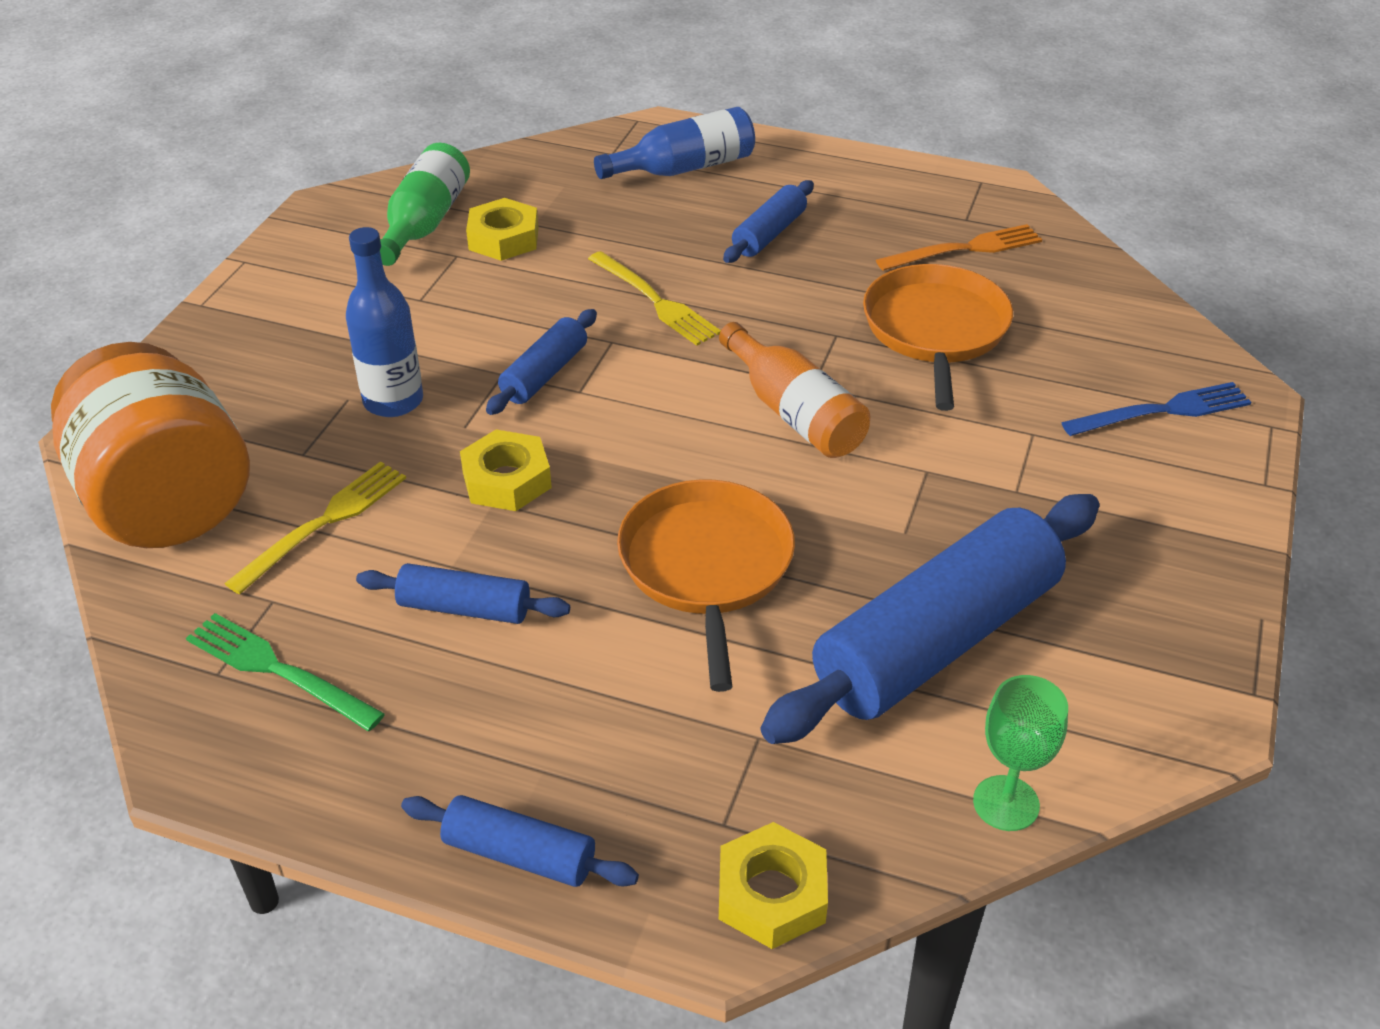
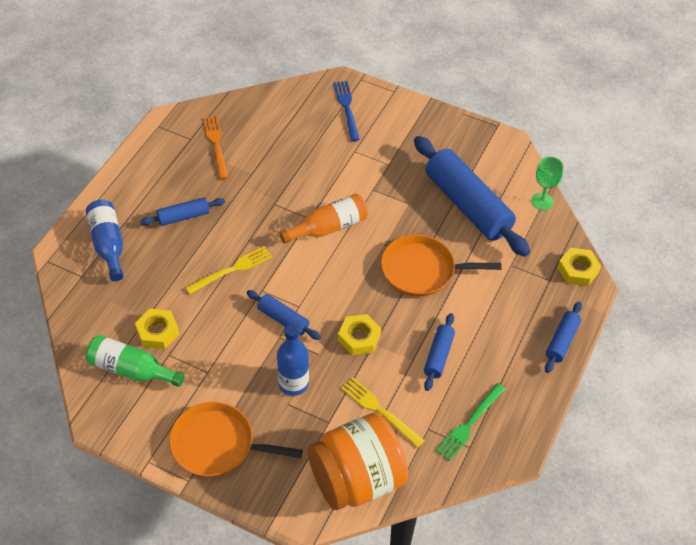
camera: 85 degrees left, 10 degrees up
blue rolling pin [723,180,814,263] -> blue rolling pin turned 60 degrees counterclockwise [140,197,225,226]
orange pan [863,264,1013,411] -> orange pan moved to [169,402,303,477]

